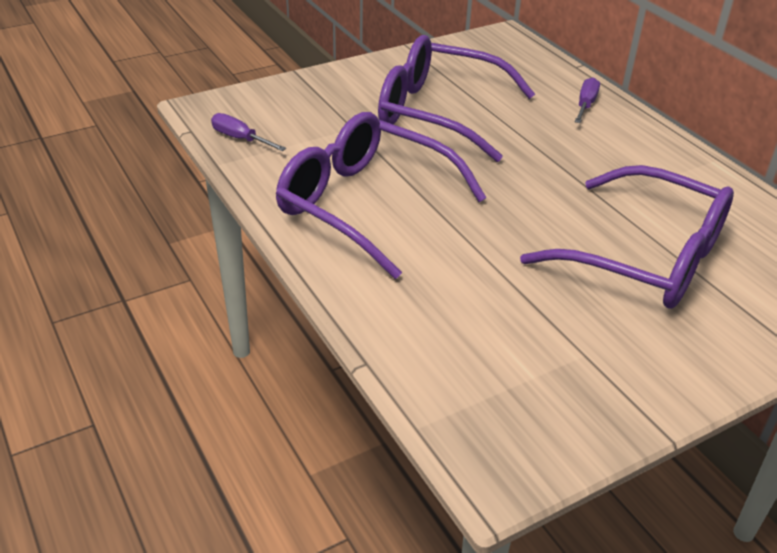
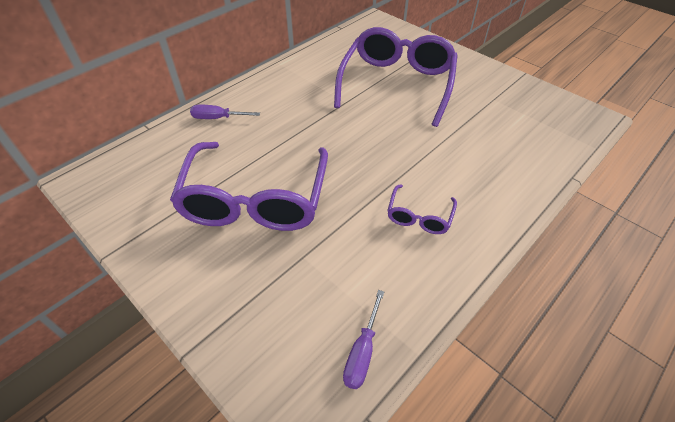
camera: 105 degrees left, 10 degrees up
purple glasses [276,112,487,279] -> purple glasses [387,185,457,234], size x0.44

